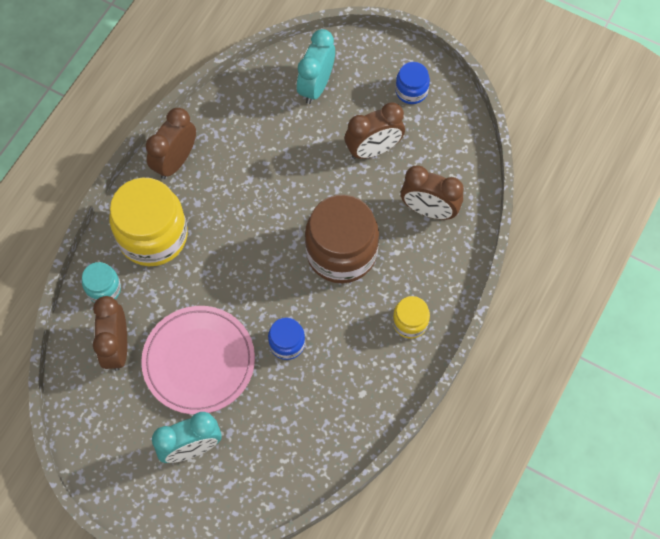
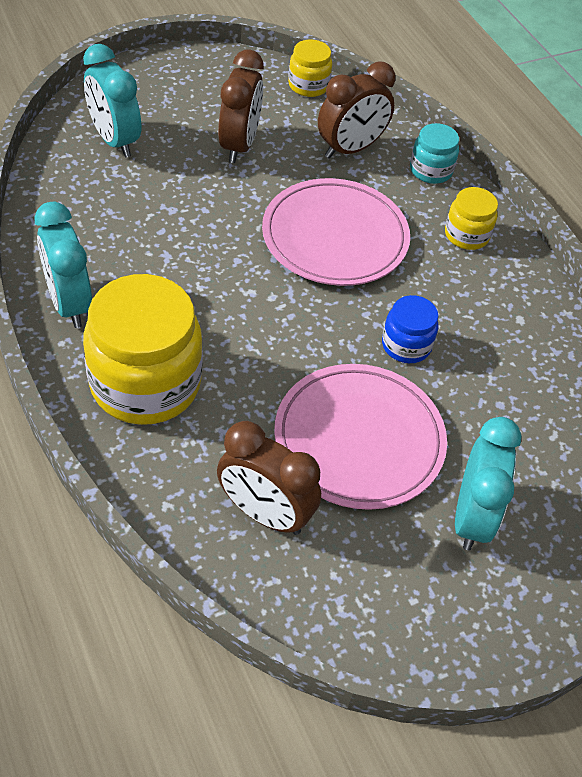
camera: 60 degrees left, 15 degrees down
turquoise jar [82,262,121,303] -> turquoise jar moved to [410,123,459,184]
brown clock [146,108,196,179] -> turquoise clock [35,202,92,328]
brown jar [305,195,379,283] -> pink plate [262,178,410,286]
blue jar [395,62,430,104] -> none
none -> yellow jar [288,40,332,97]

